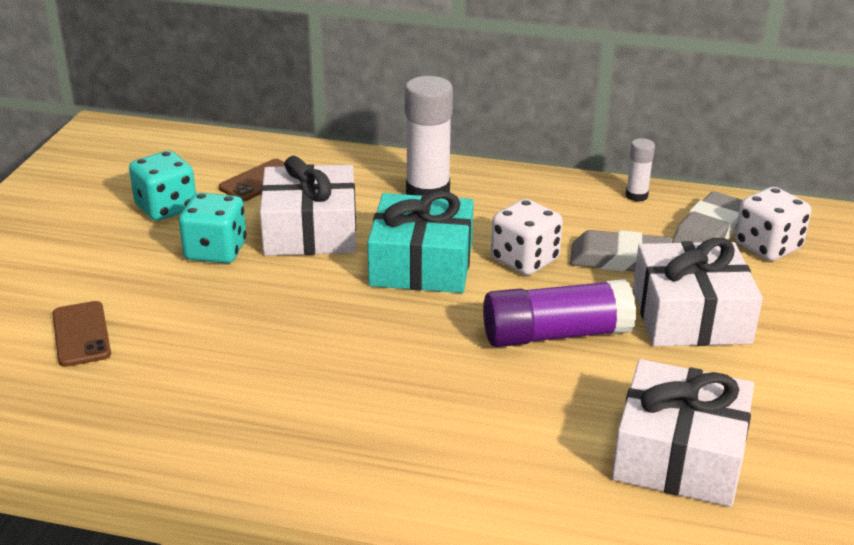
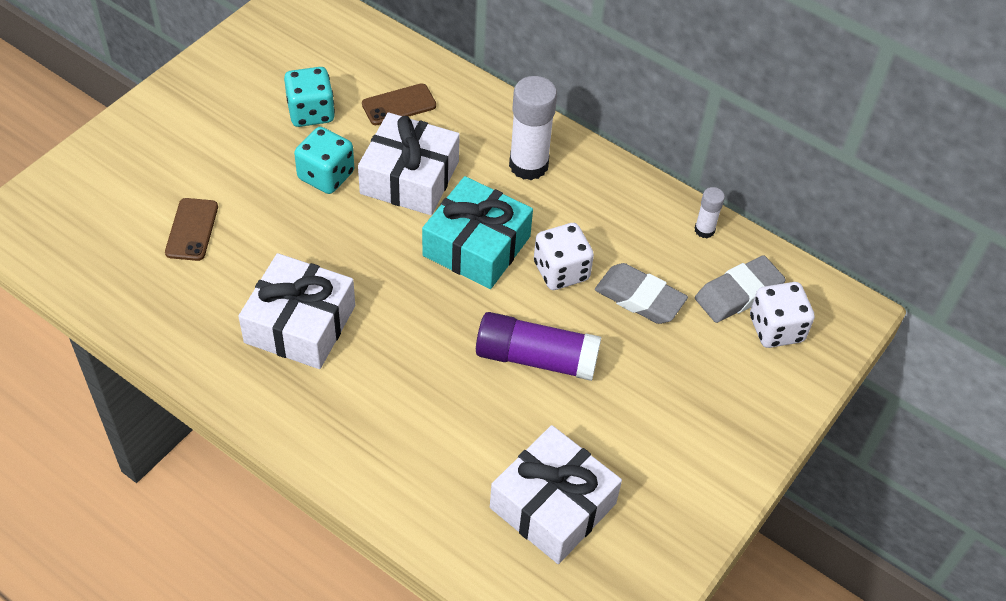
camera: 20 degrees right, 20 degrees up
white gift [633,238,763,346] -> white gift moved to [238,253,355,369]

